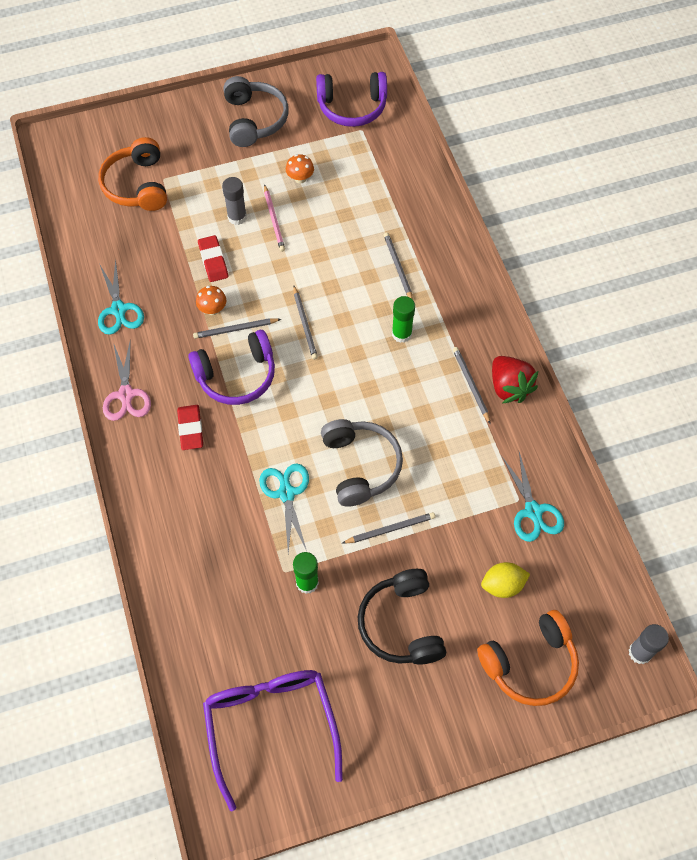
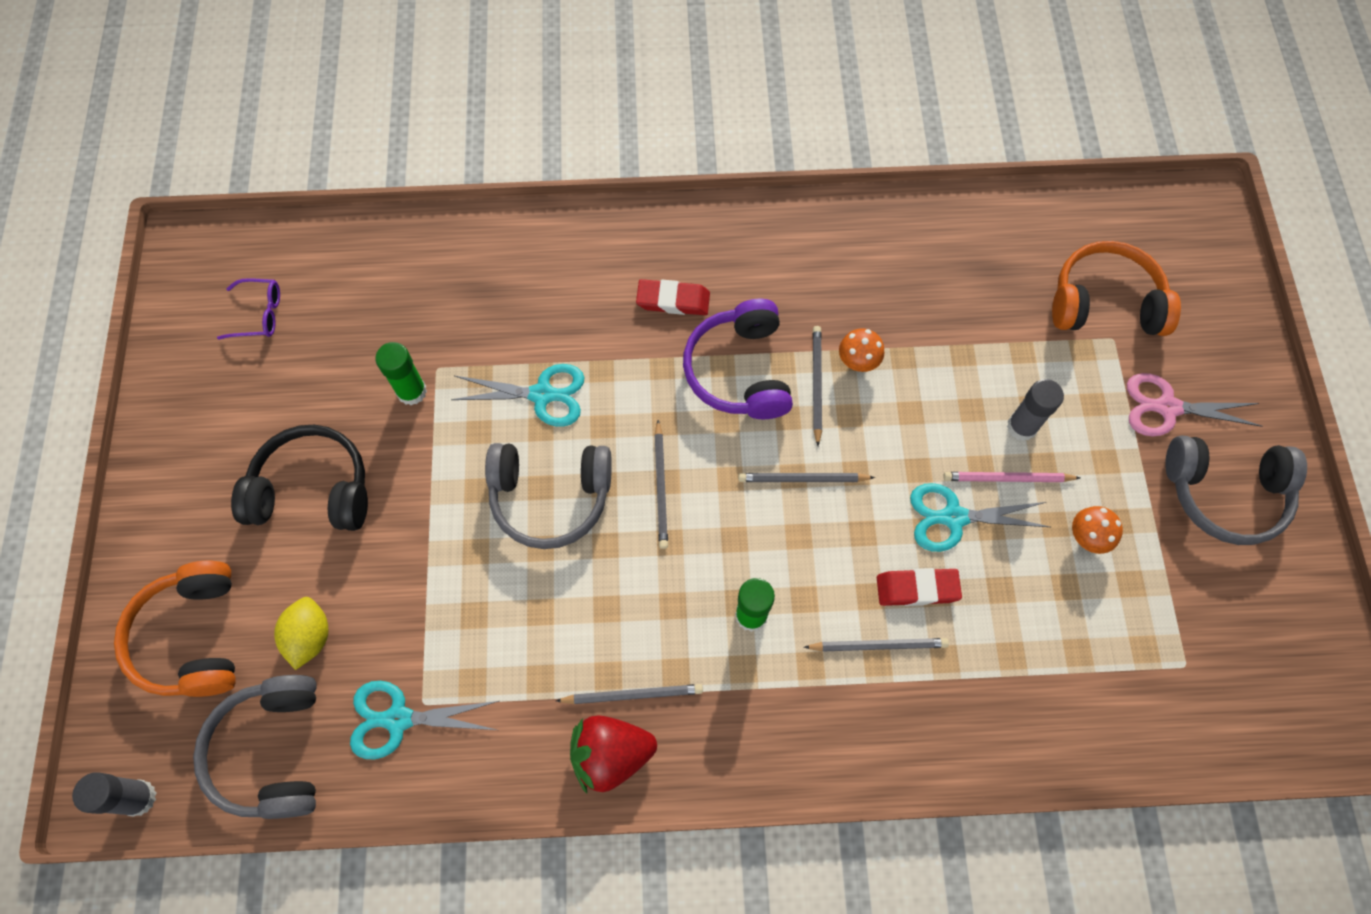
camera: 105 degrees right, 5 degrees up
turquoise scissors [98,259,144,335] -> turquoise scissors moved to [910,483,1050,552]
pink scissors [103,339,151,421] -> pink scissors moved to [1127,373,1263,437]
red eraser [198,235,228,282] -> red eraser moved to [877,568,962,606]
purple glasses [203,670,343,811] -> purple glasses [217,278,280,340], size x0.43
purple headphones [316,72,387,127] -> none
grey pencil [343,512,435,544] -> grey pencil moved to [654,420,668,549]
none -> grey headphones [193,675,316,819]

